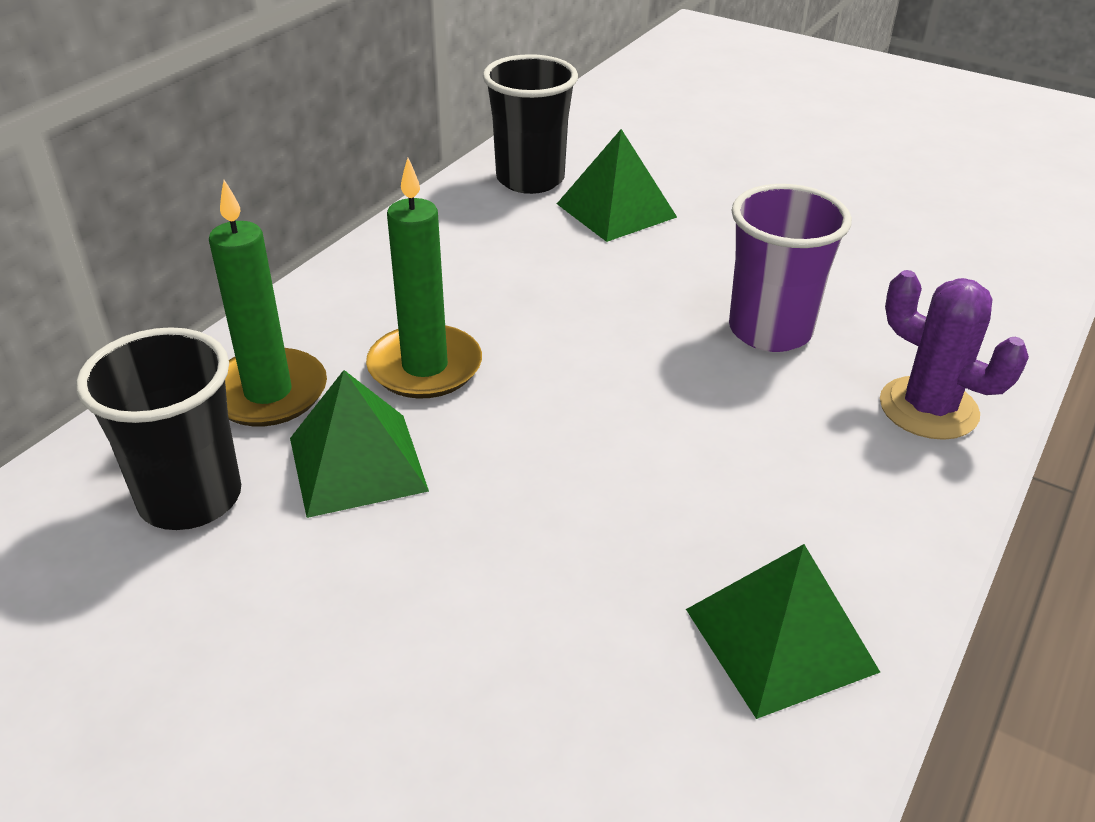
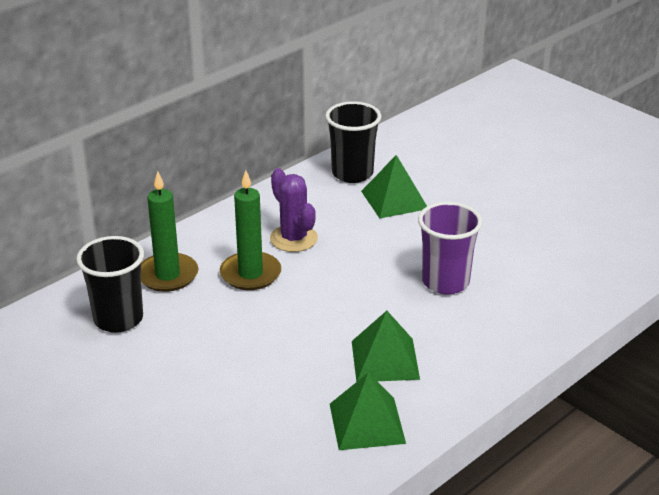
camera: 15 degrees right, 5 degrees down
green pyramid [290,370,429,518] -> green pyramid moved to [352,311,420,382]
purple cactus [880,270,1029,440] -> purple cactus moved to [270,168,318,252]

